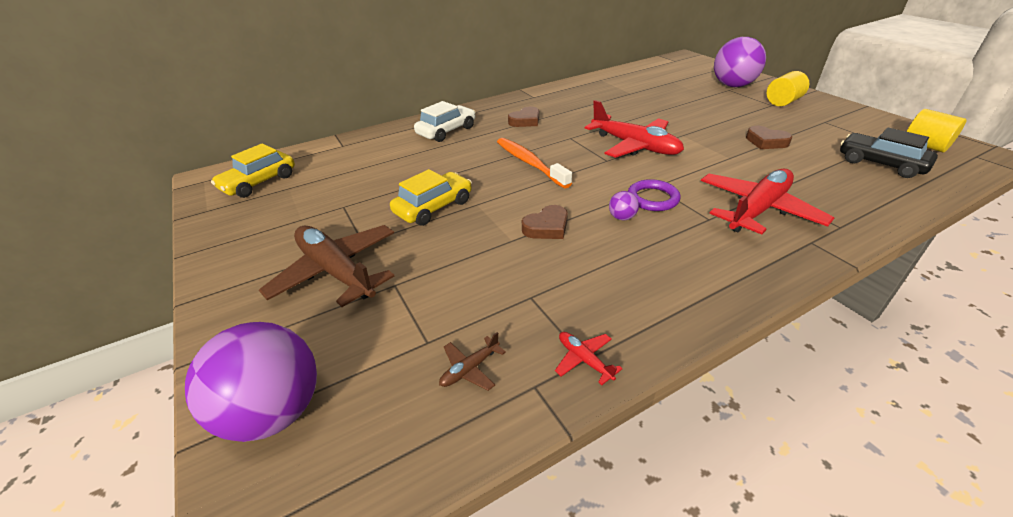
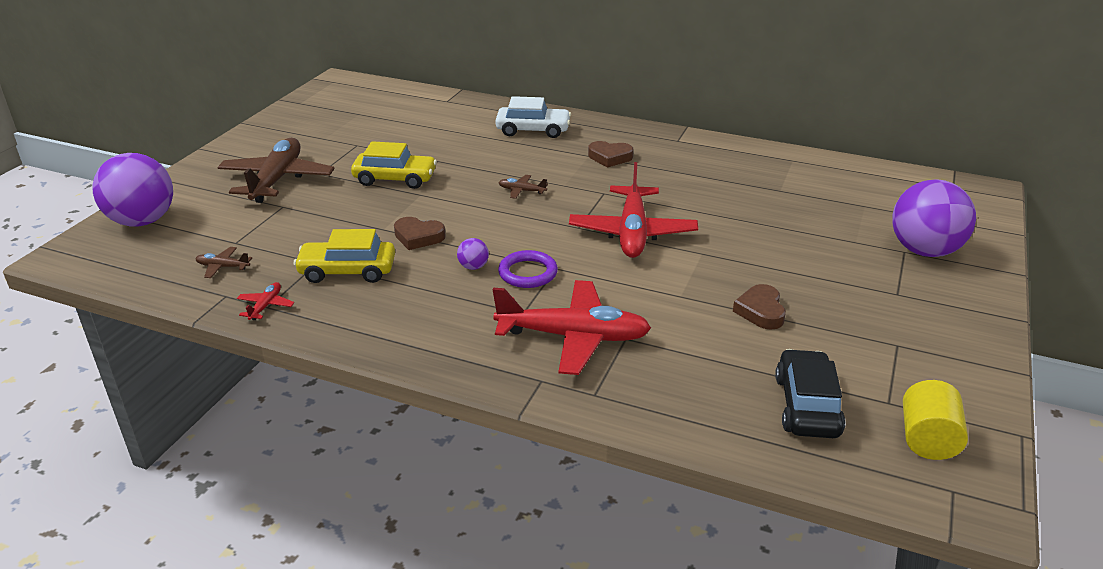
camera: 50 degrees right, 5 degrees down
yellow car [211,143,295,198] -> yellow car moved to [294,229,395,283]
orange toothbrush [497,138,572,188] -> brown plane [498,175,548,199]
yellow cylinder [767,71,809,106] -> none

